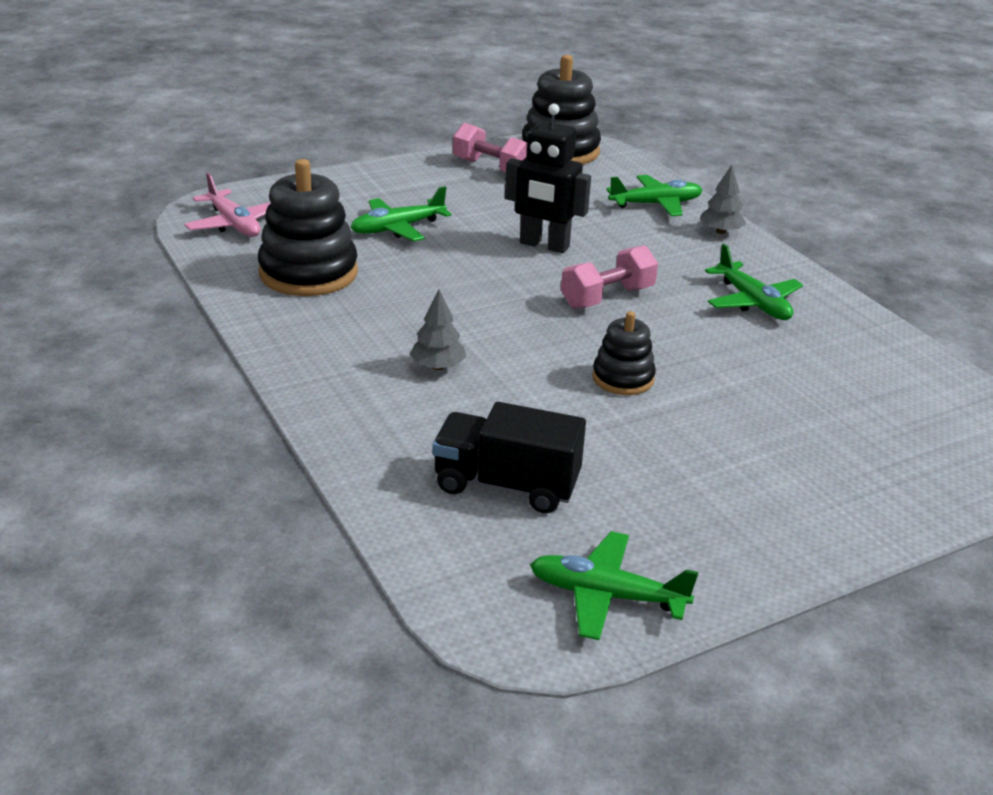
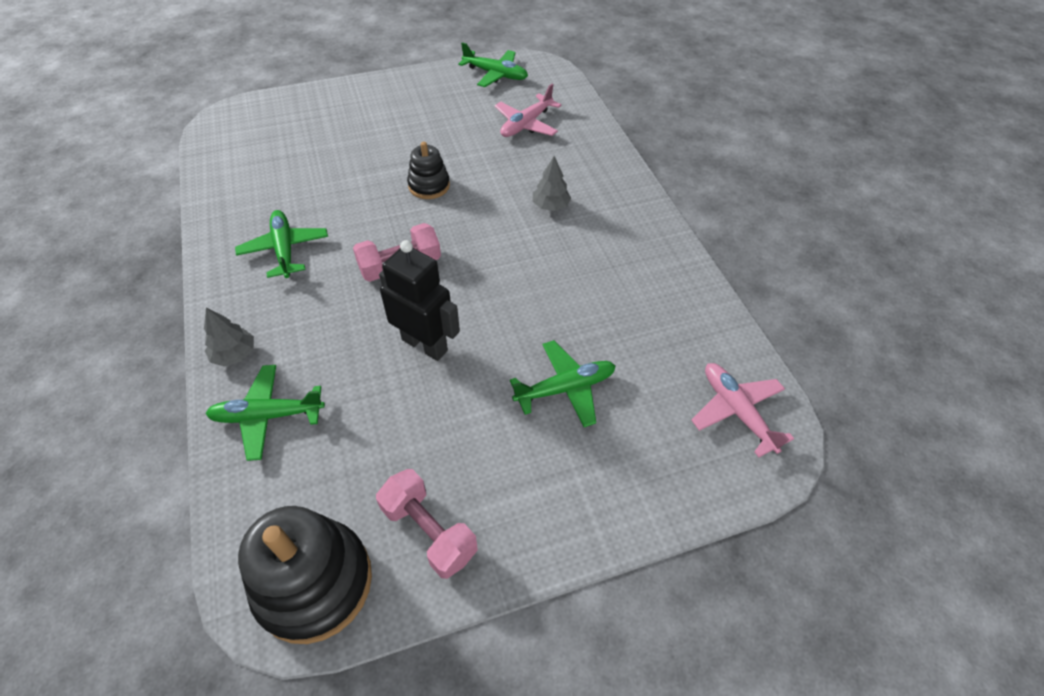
camera: 170 degrees left, 20 degrees up
black stacking toy [258,159,358,296] -> none
black truck [432,402,586,513] -> pink plane [495,84,562,137]

